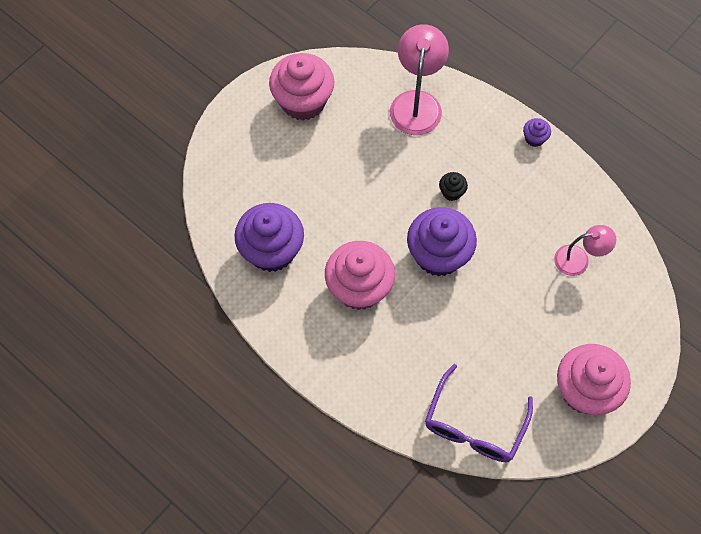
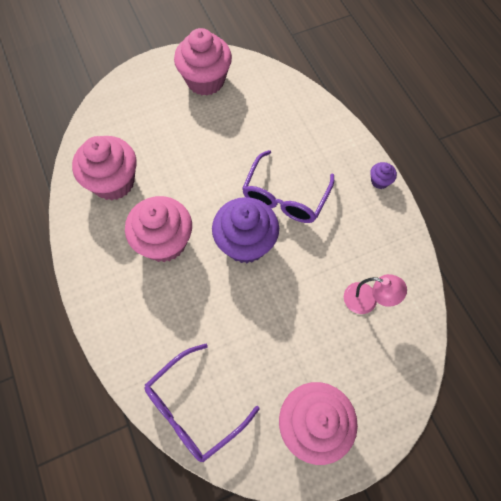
camera: 25 degrees right, 0 degrees up
purple cupcake [234,203,304,272] -> pink cupcake [72,136,137,200]
pink lamp [390,24,449,135] -> none
black cupcake [439,172,468,201] -> purple glasses [242,150,334,223]

